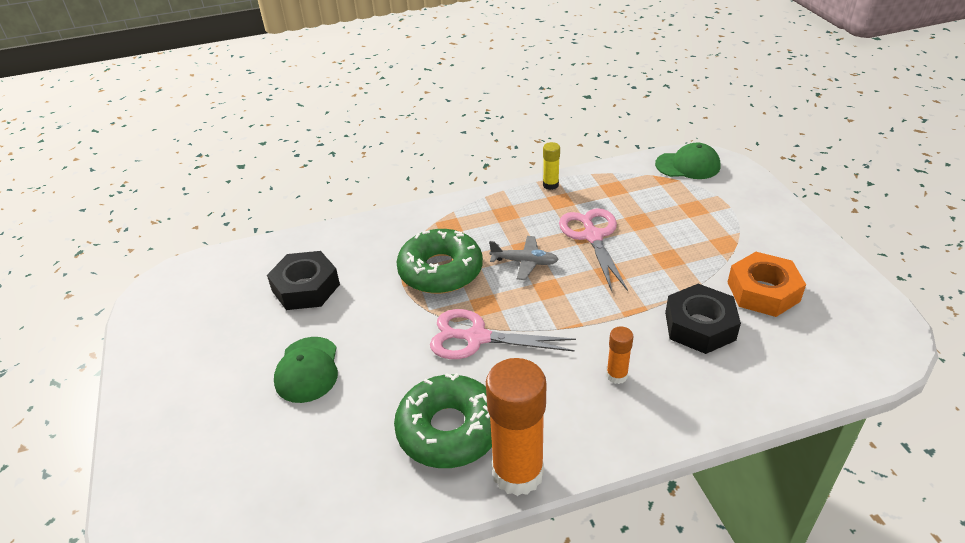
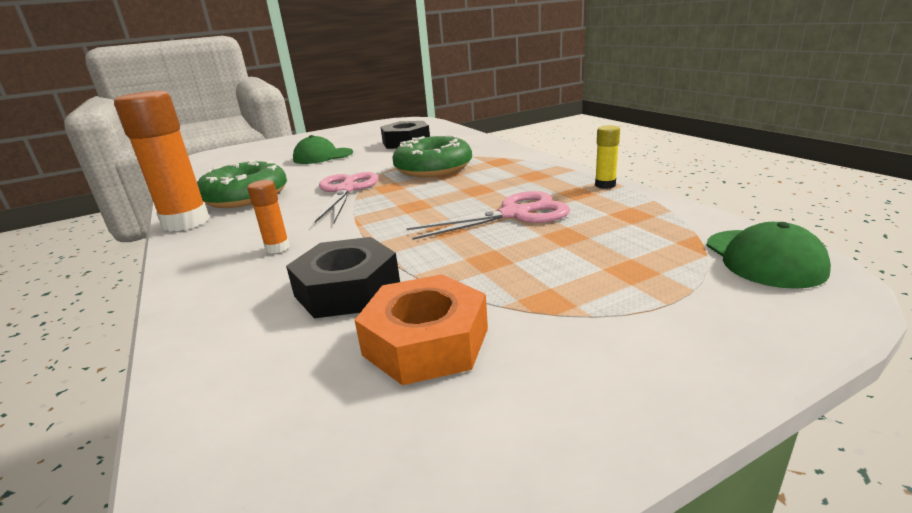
camera: 80 degrees right, 15 degrees down
grey plane [489,236,559,280] -> none

